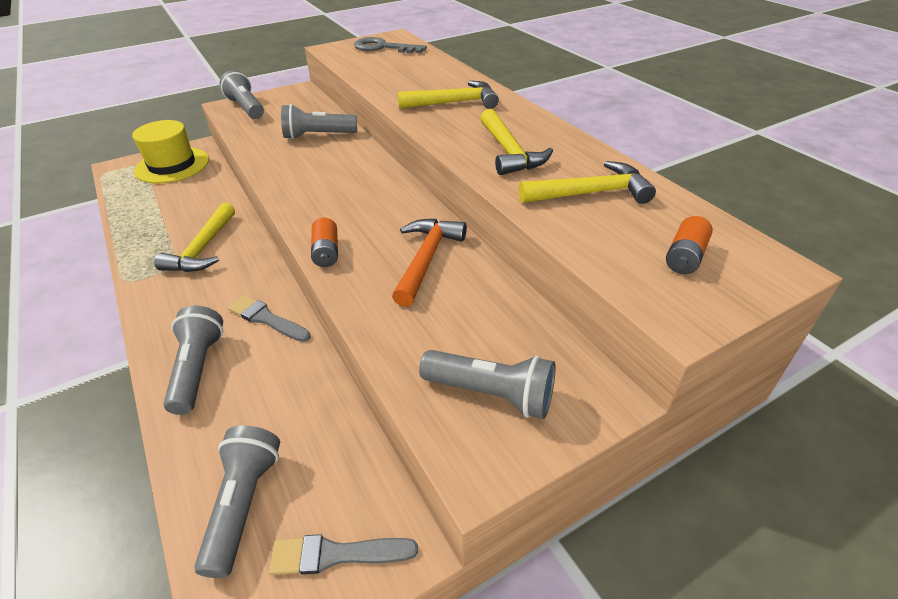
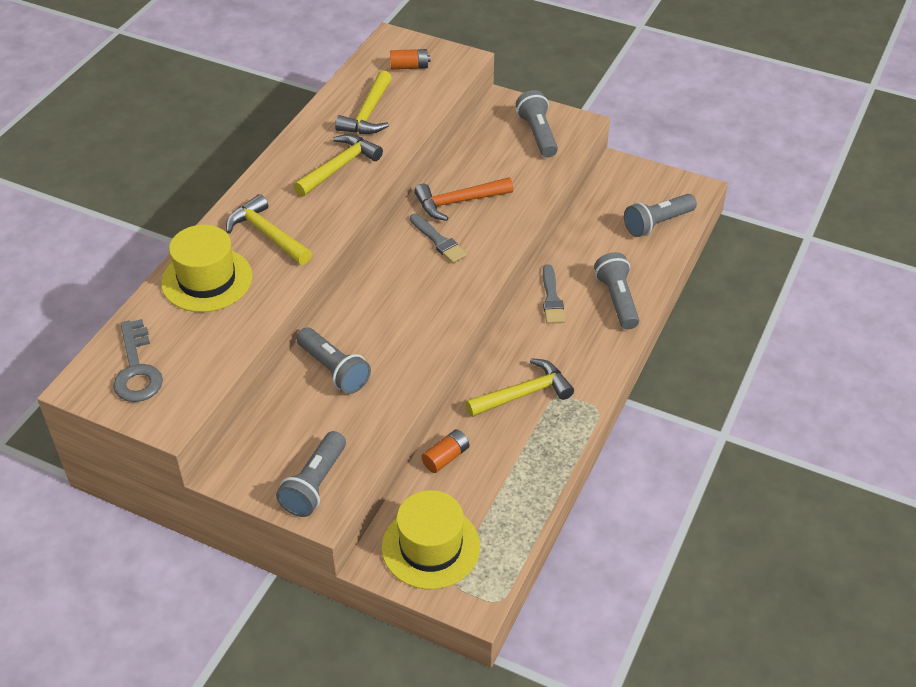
camera: 125 degrees left, 5 degrees up
grey flashlight [163,306,223,415] -> grey flashlight turned 120 degrees clockwise [594,252,639,330]
grey brush [269,534,418,575] -> grey brush moved to [410,214,467,263]
orange battery [311,218,338,267] -> orange battery moved to [421,429,469,473]
yellow hammer [519,161,656,204] -> yellow hammer turned 120 degrees counterclockwise [335,70,392,134]
none -> yellow hat [161,225,253,312]

